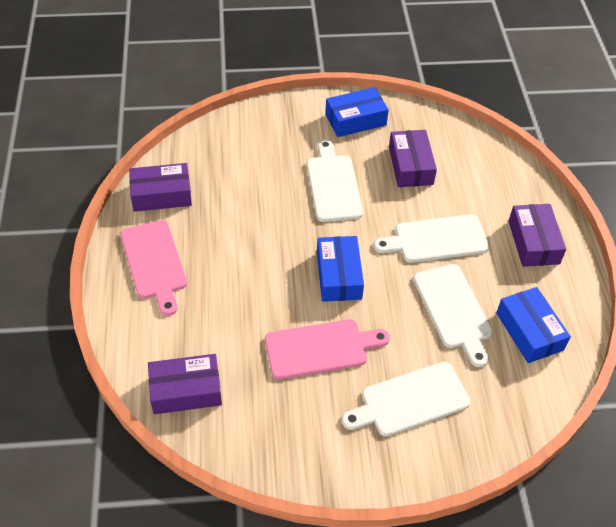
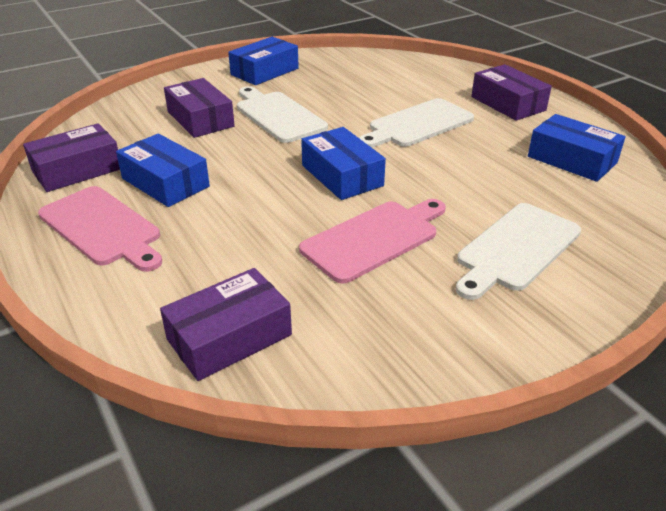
camera: 25 degrees left, 15 degrees down
purple box [389,130,437,187] -> purple box moved to [164,78,235,138]
white cutting board [413,264,493,367] -> none
none -> blue box [116,134,210,207]

